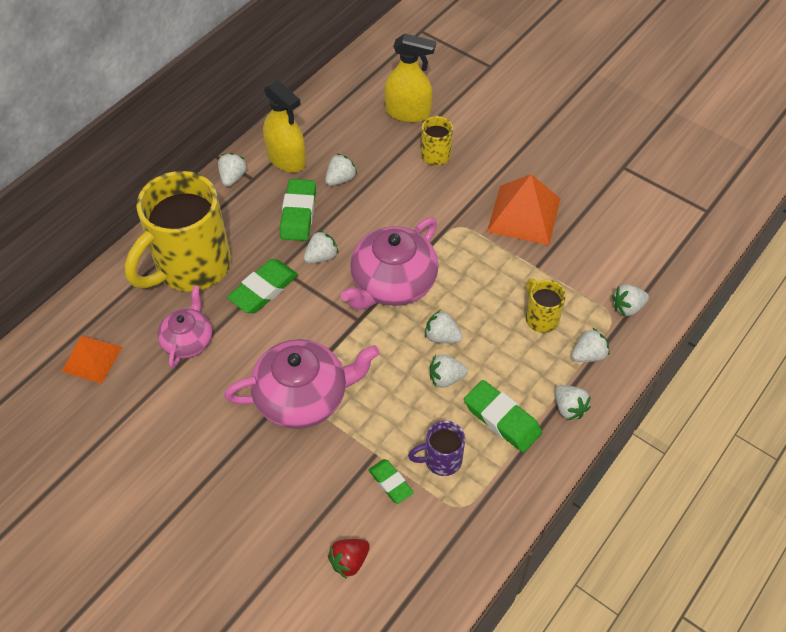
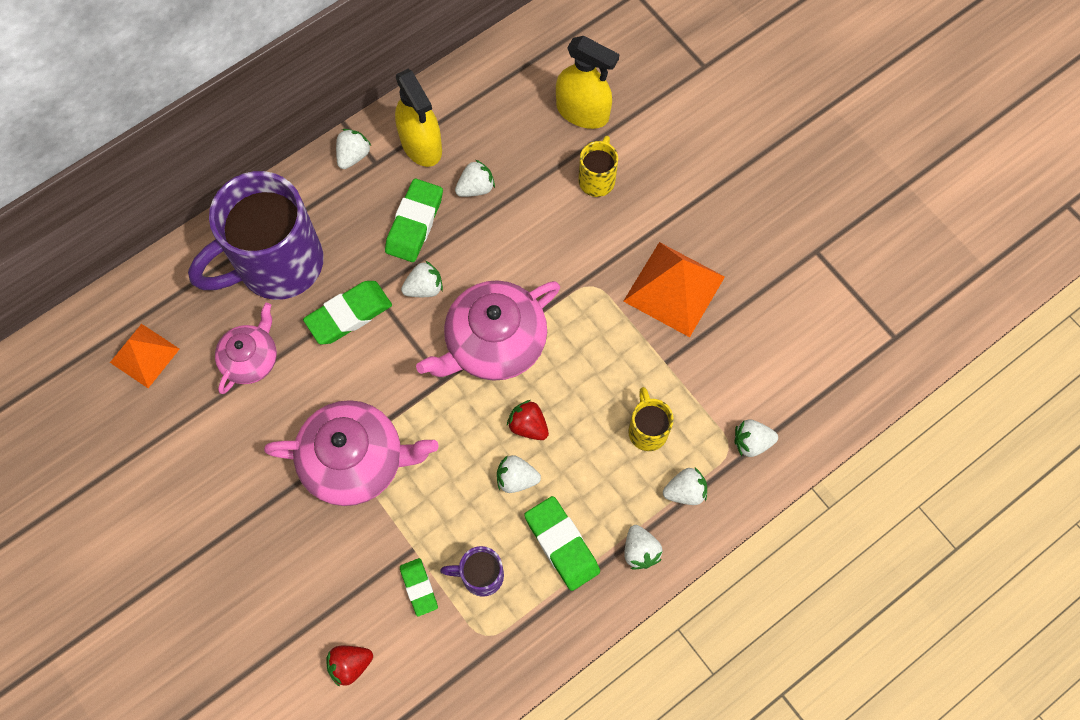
camera: 15 degrees right, 15 degrees up
yellow mug [125,171,231,291] -> purple mug [188,171,324,300]
white strawberry [425,310,463,343] -> red strawberry [507,400,549,440]

